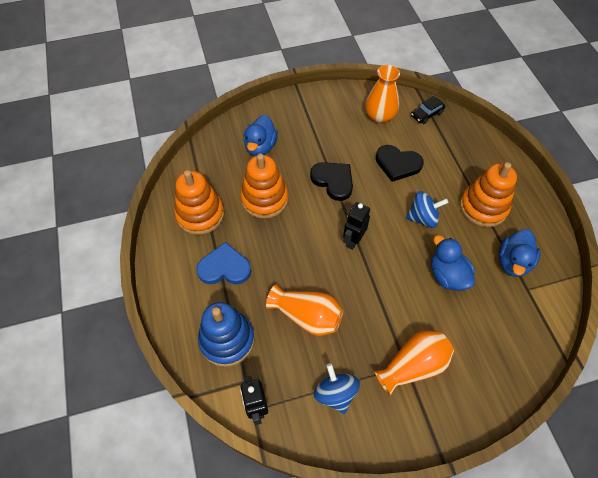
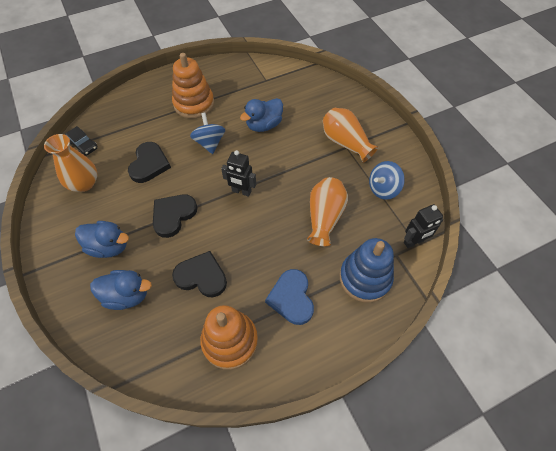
camera: 100 degrees left, 0 degrees up
orange stacking toy [240,154,288,219] -> black heart [172,251,227,297]
blue duck [499,229,541,277] -> blue duck moved to [75,221,129,258]

